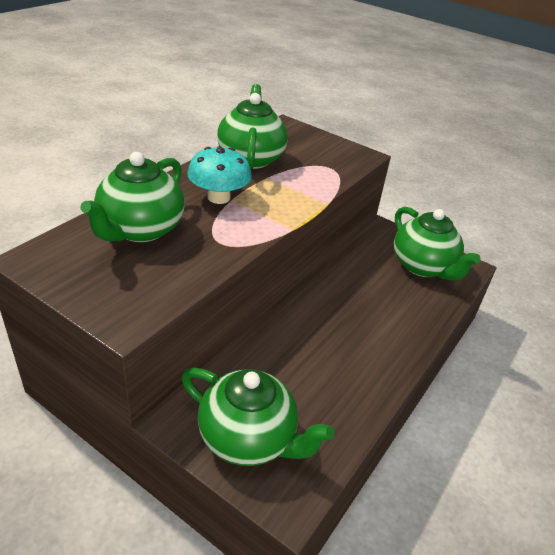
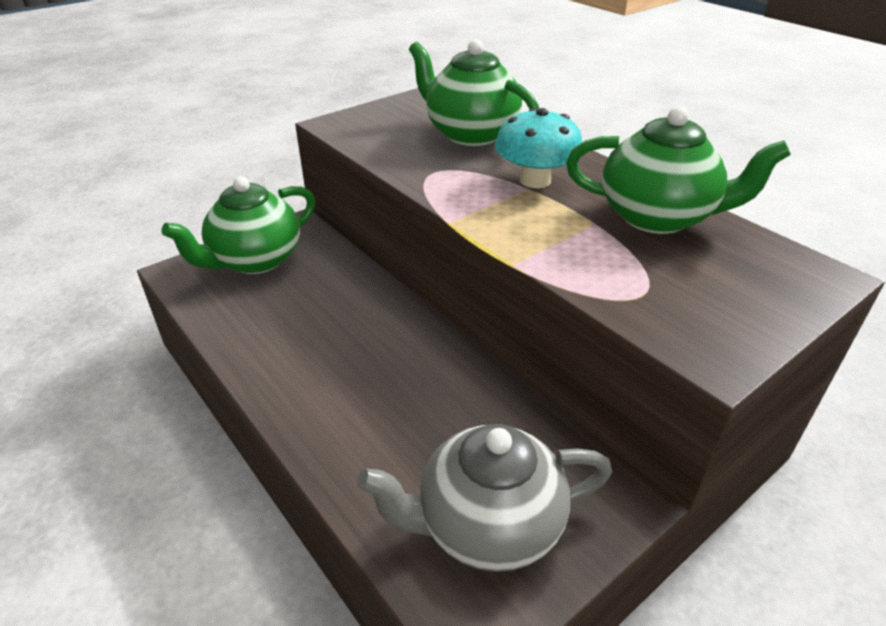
camera: 110 degrees right, 0 degrees up
green teapot [394,207,480,281] -> grey teapot [357,424,612,572]

